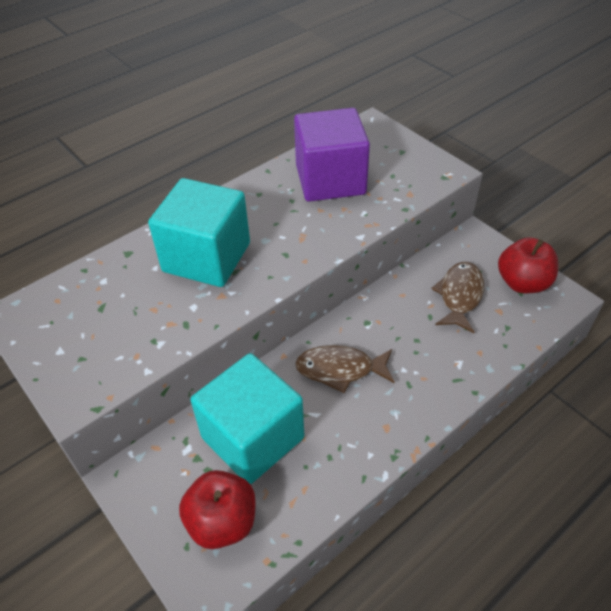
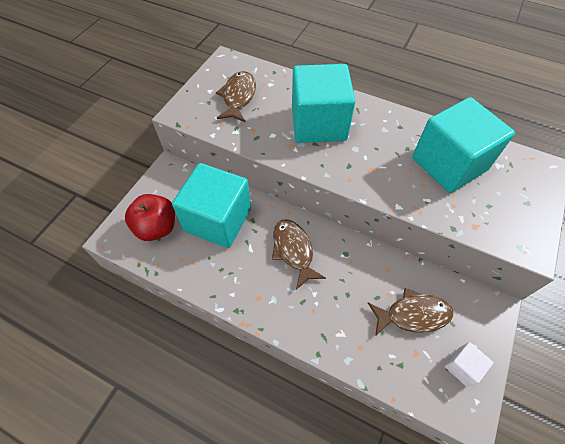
camera: 65 degrees right, 10 degrees up
purple cube [294,108,370,202] -> turquoise cube [412,97,515,193]
red apple [498,237,559,293] -> white cube [445,342,493,387]
none -> brown fish [216,71,256,122]

